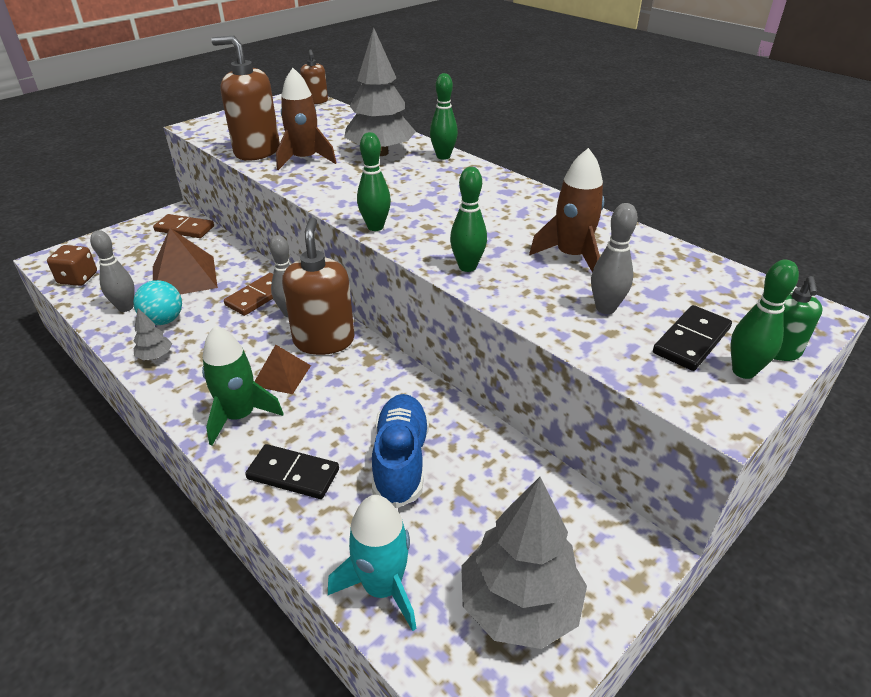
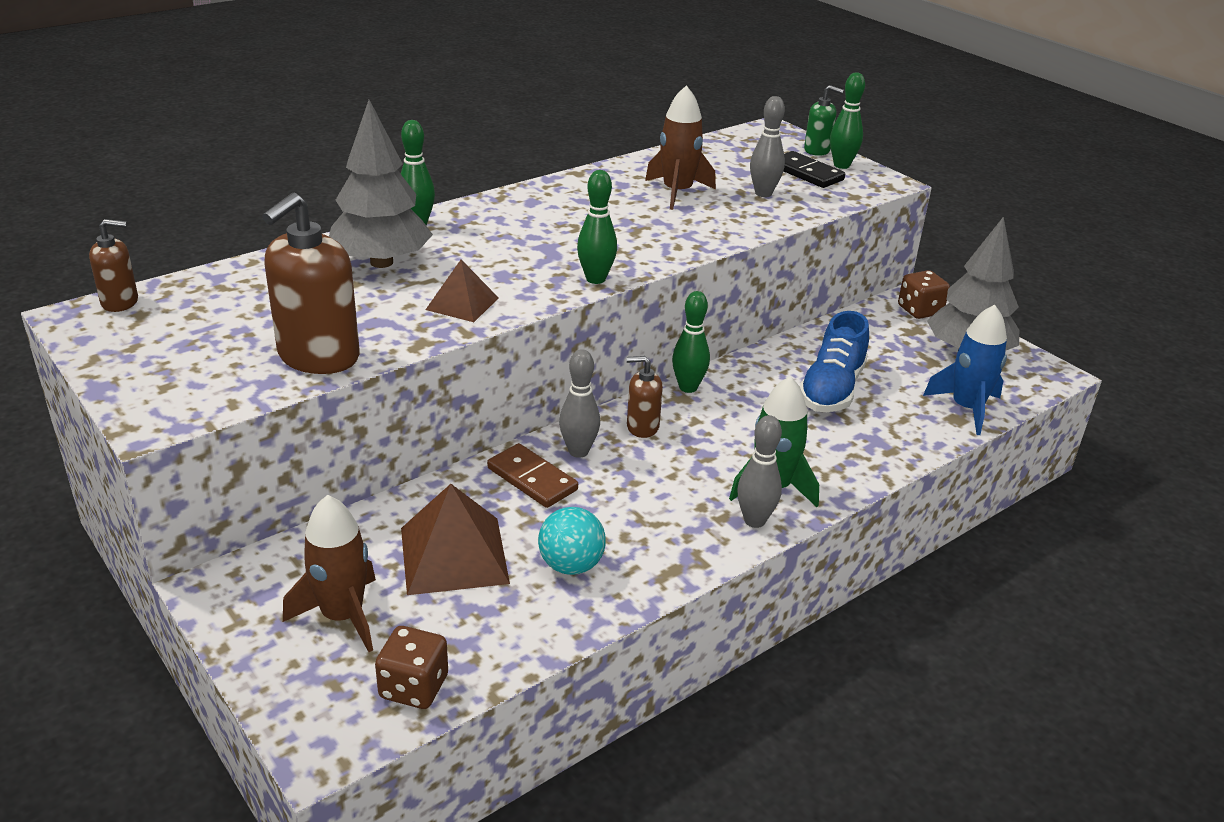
camera: 85 degrees left, 5 degrees down
grey bowling pin [90,230,135,312] -> grey bowling pin moved to [737,415,782,528]
grey tree [134,308,172,360] -> none
brown domino [153,214,214,238] -> none
black domino [245,444,339,499] -> none
brown pyramid [254,345,311,394] -> brown pyramid moved to [426,260,499,322]
brown rocket [276,68,336,170] -> brown rocket moved to [283,495,376,652]
brown soap dispenser [282,217,355,355] -> brown soap dispenser [626,356,663,438], size x0.54
turquoise rocket [328,495,417,631] -> blue rocket [923,305,1007,435]
blue shoe [372,394,429,508] -> blue shoe turned 75 degrees counterclockwise [799,311,869,412]
green bowling pin [450,167,487,272] -> green bowling pin moved to [672,291,710,393]
none -> brown dice [898,270,950,319]

